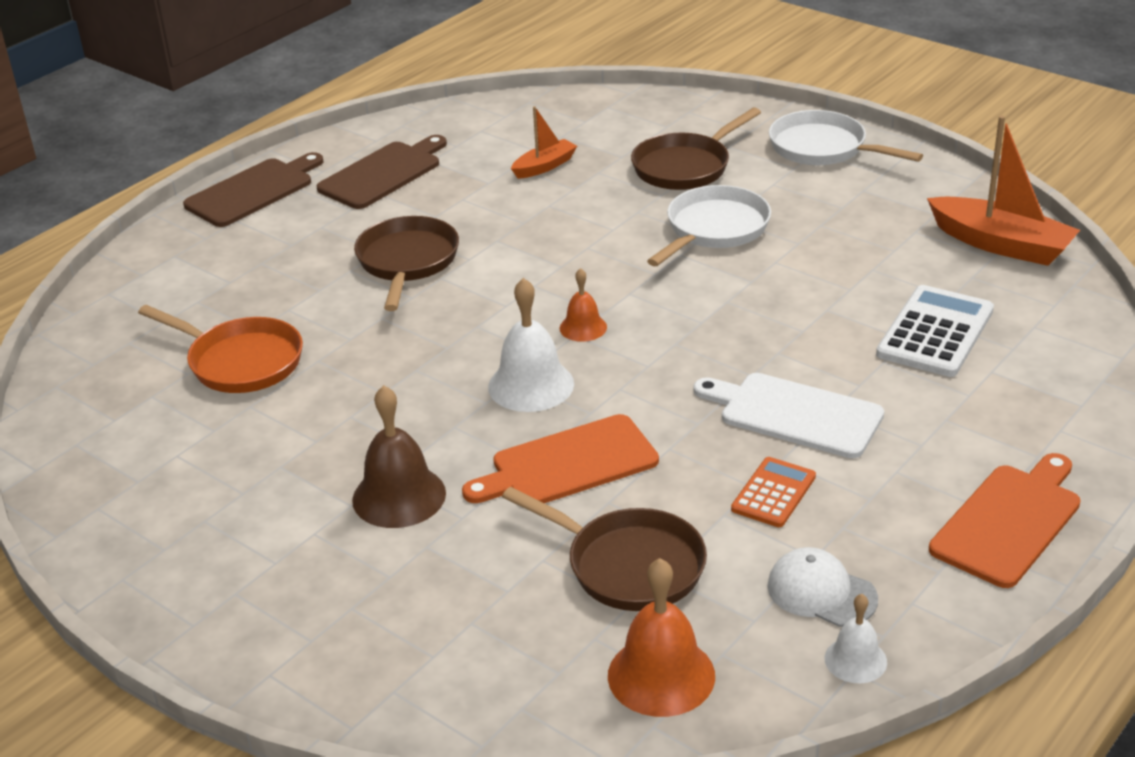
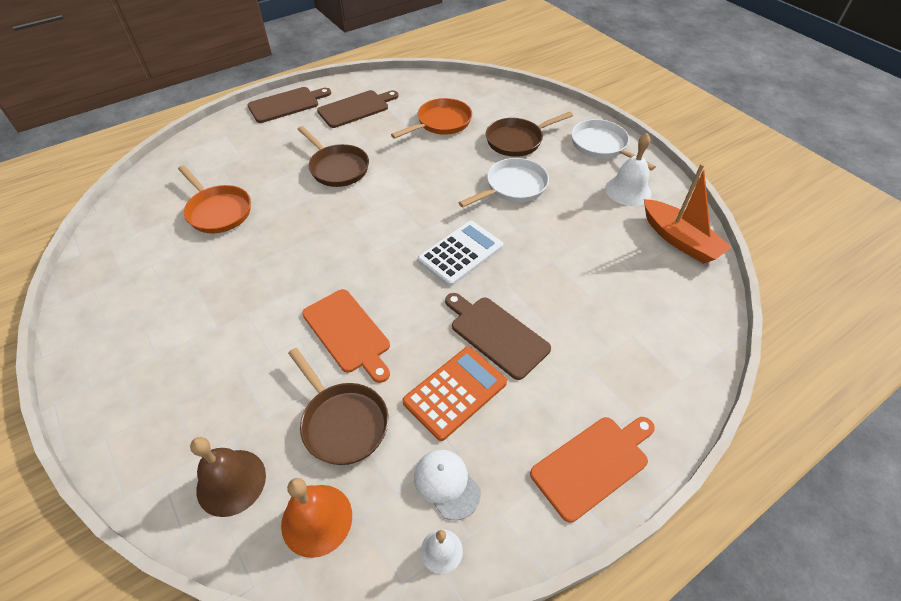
camera: 15 degrees right, 15 degrees up
brown bell [352,385,446,528] -> brown bell moved to [190,437,266,517]
brown pan [354,216,459,311] -> brown pan turned 120 degrees clockwise [297,126,369,187]
orange cutting board [462,414,659,503] -> orange cutting board turned 120 degrees counterclockwise [302,289,390,383]
white bell [488,278,574,412] -> white bell moved to [605,133,651,206]
orange boat [511,106,577,179] -> orange pan [391,98,472,139]
orange bell [560,268,607,342] -> none
white cutting board [693,373,884,458] -> brown cutting board [445,293,551,380]
orange calculator [731,457,816,527] -> orange calculator [402,347,507,441], size x1.65
white calculator [876,285,994,377] -> white calculator moved to [418,221,503,286]

